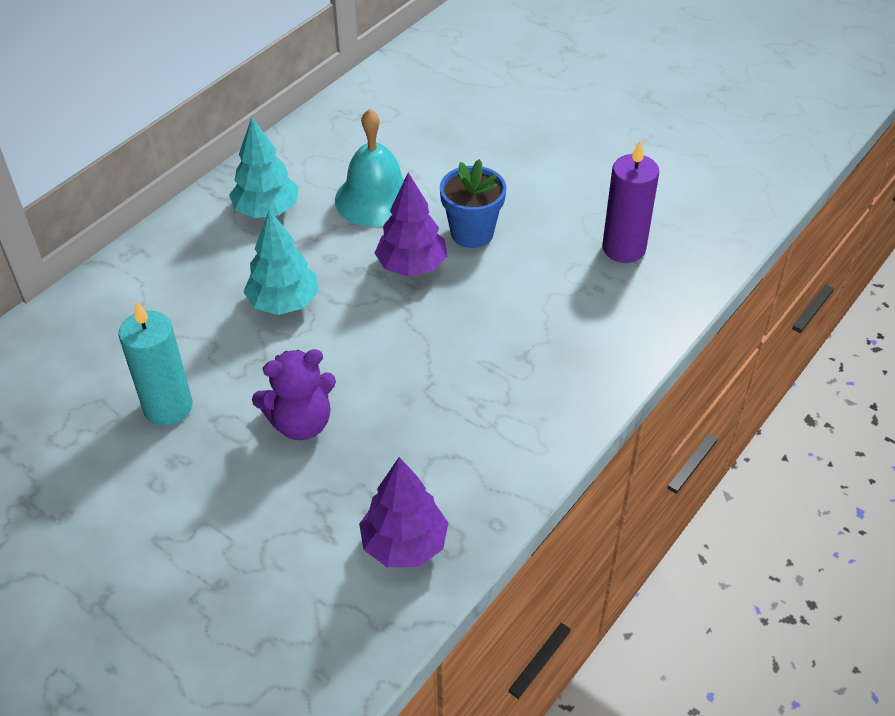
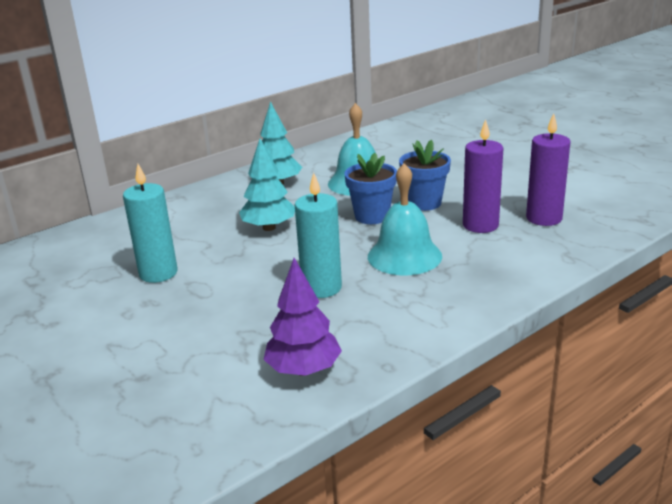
camera: 15 degrees right, 20 degrees down
purple teddy bear [252,349,336,440] -> none
purple tree [375,172,447,277] -> blue flower pot [344,153,397,224]
none -> turquoise candle [295,173,342,298]
none -> turquoise bell [368,163,442,275]
none -> purple candle [463,119,503,233]

